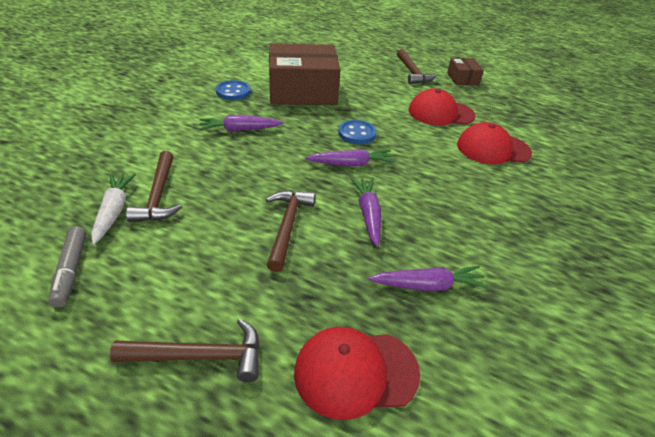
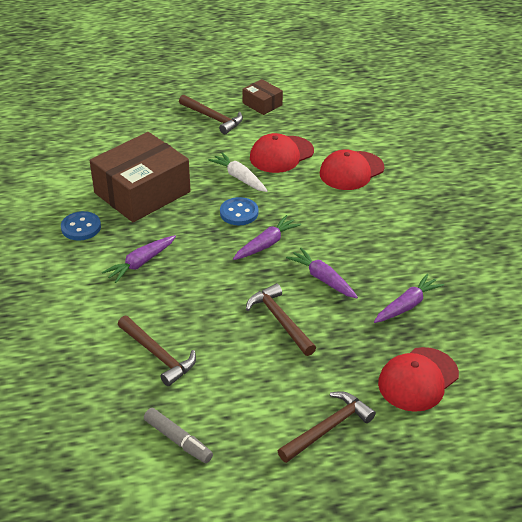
camera: 35 degrees left, 0 degrees up
white carrot [91,173,136,245] -> white carrot moved to [208,152,267,192]

